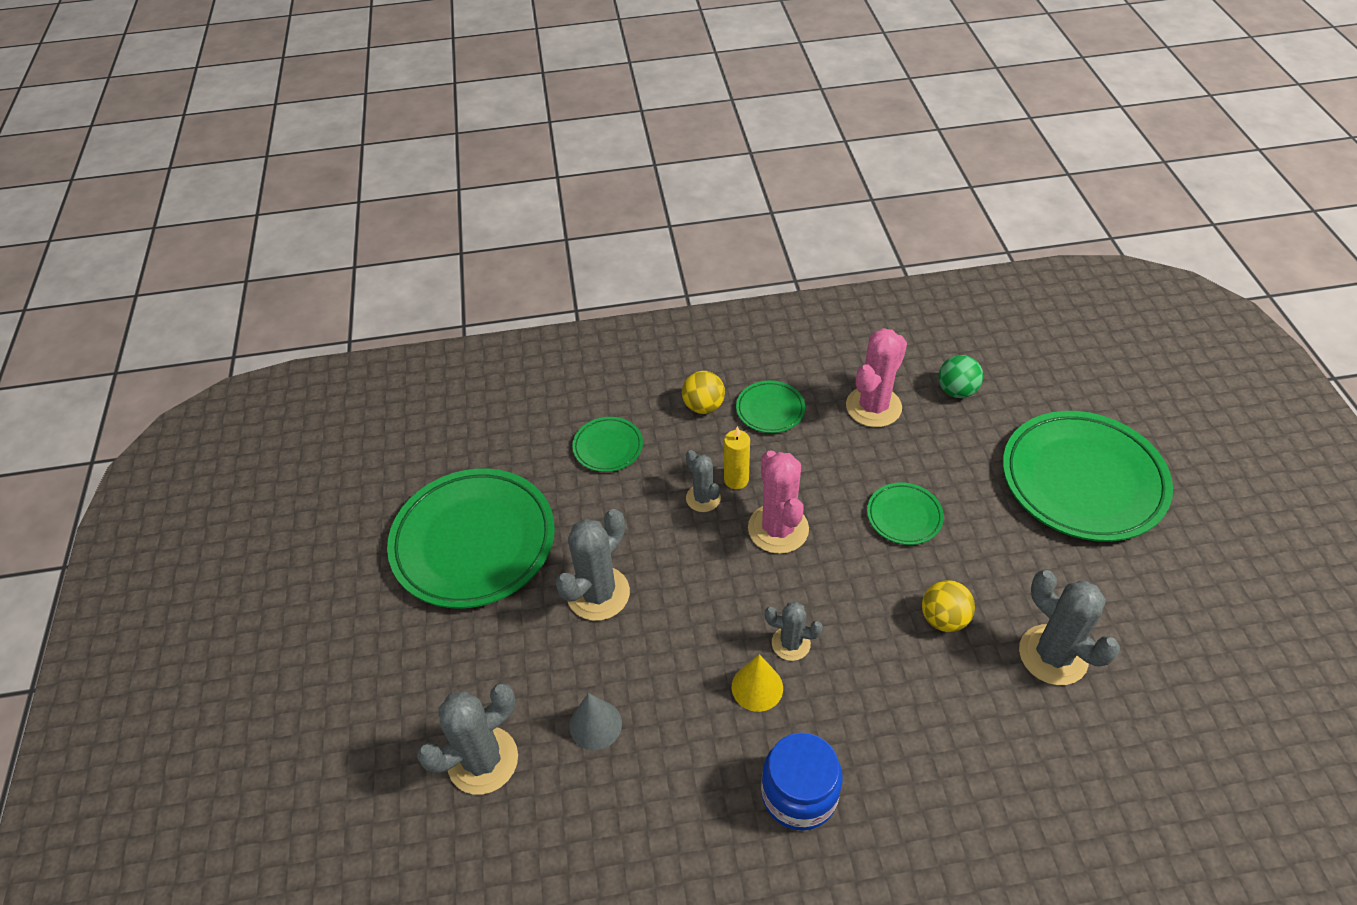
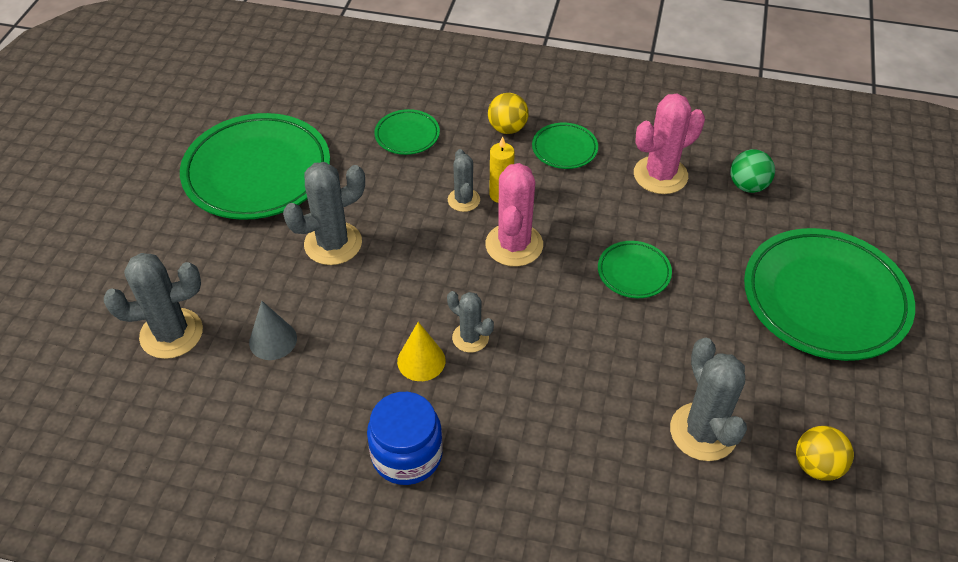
camera: 20 degrees right, 0 degrees up
yellow ball [922,580,975,632] -> yellow ball moved to [796,426,854,481]

